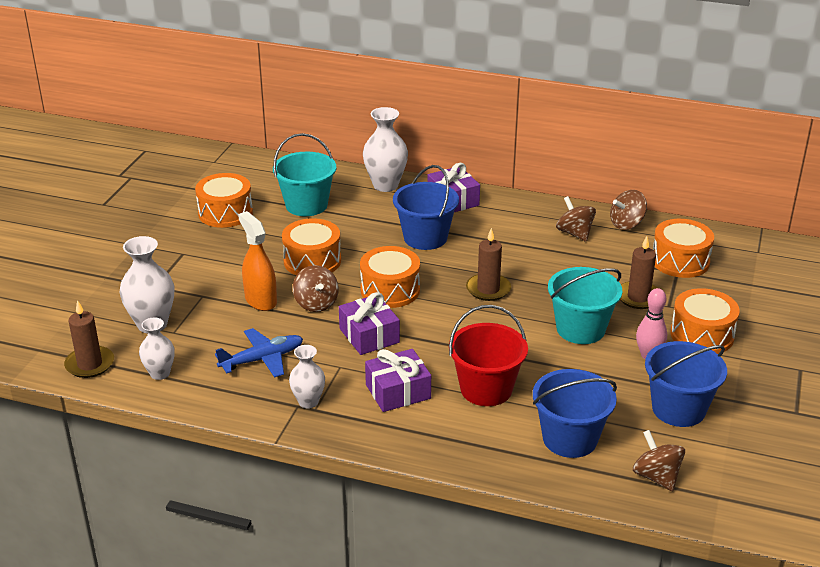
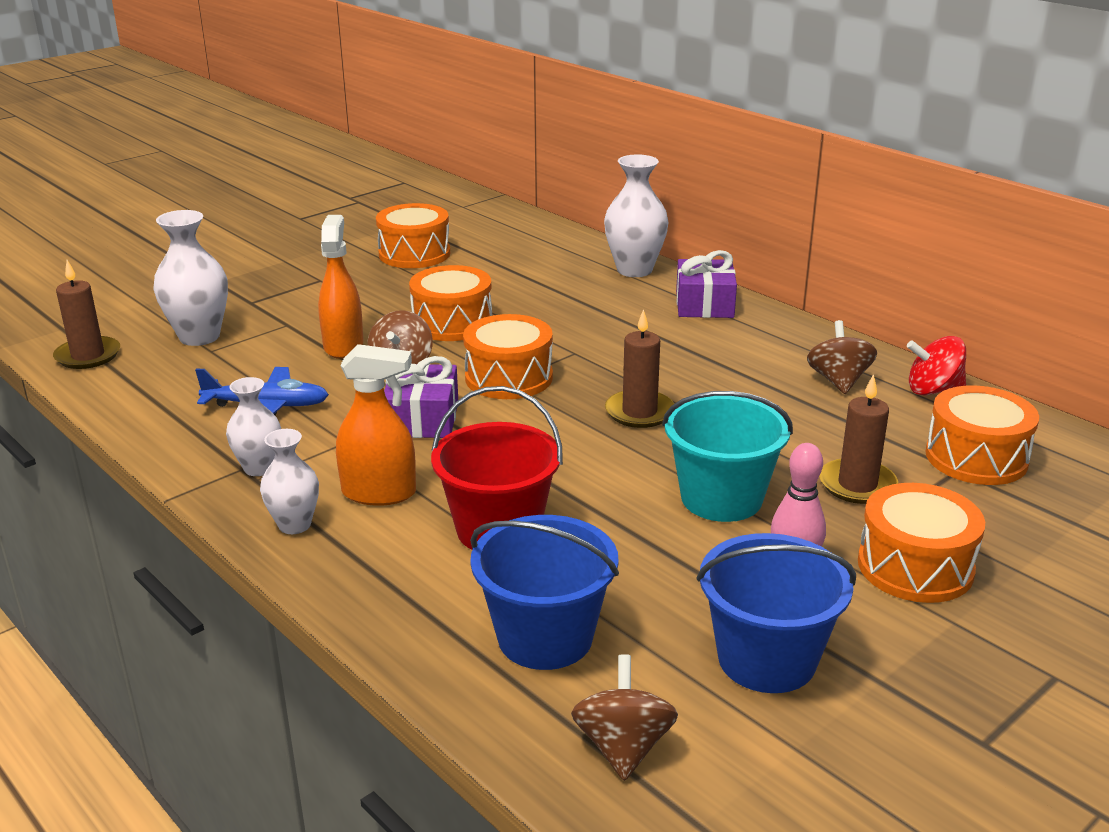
camera: 30 degrees right, 5 degrees down
white vase [139,317,175,380] -> white vase moved to [260,429,319,534]
turquoise bucket [273,133,336,216] -> none
purple gift [365,349,431,412] -> orange spray bottle [336,344,416,506]
blue bucket [393,165,459,250] -> none
brown spinning top [610,190,647,230] -> red spinning top [907,336,966,396]

